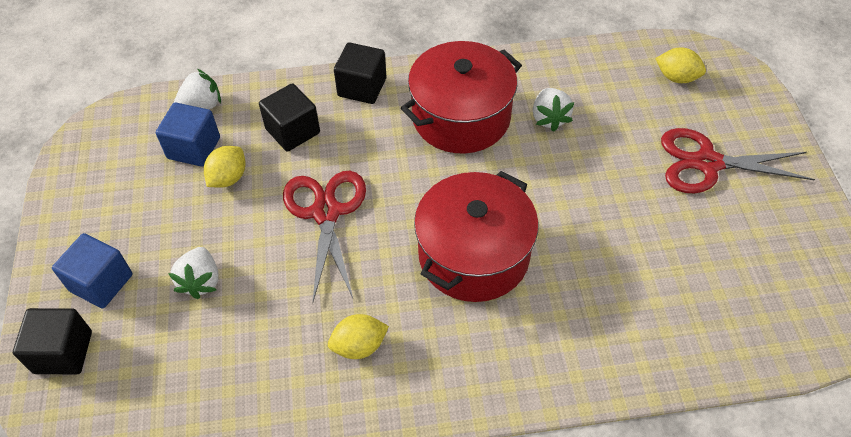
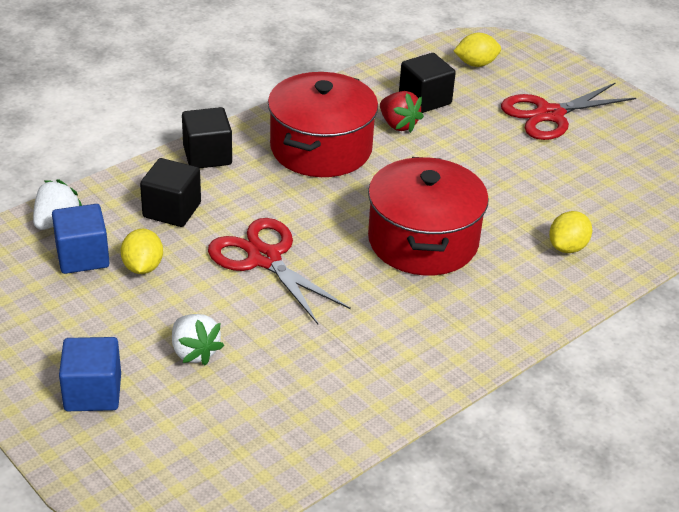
camera: 35 degrees left, 15 degrees down
black cube [13,308,92,374] -> black cube moved to [399,53,456,113]
yellow lemon [328,314,389,359] -> yellow lemon moved to [549,211,592,253]
white strawberry [533,88,574,132] -> red strawberry [380,91,424,133]

